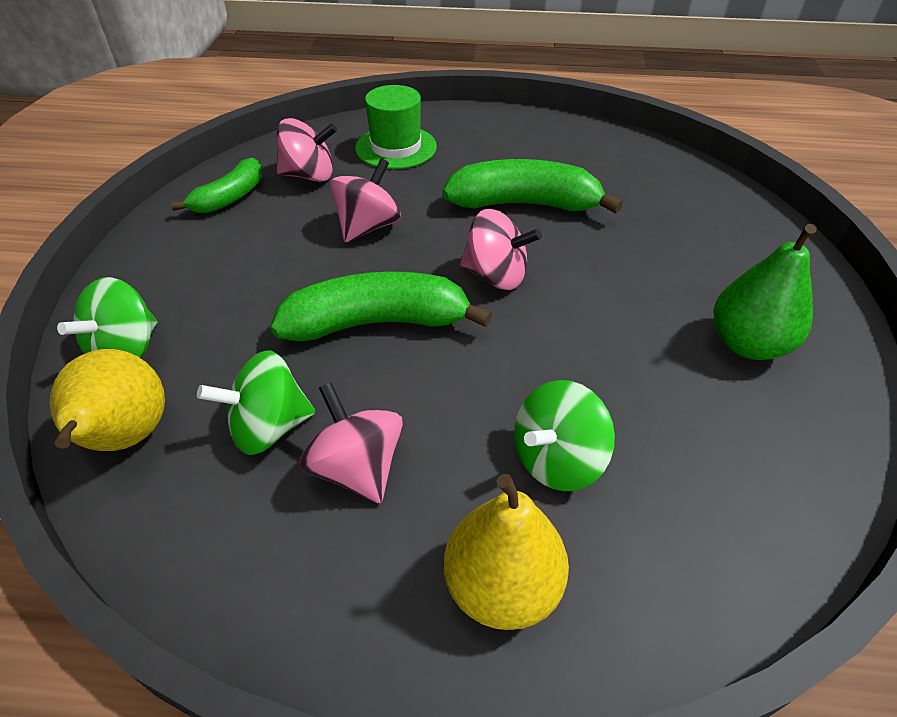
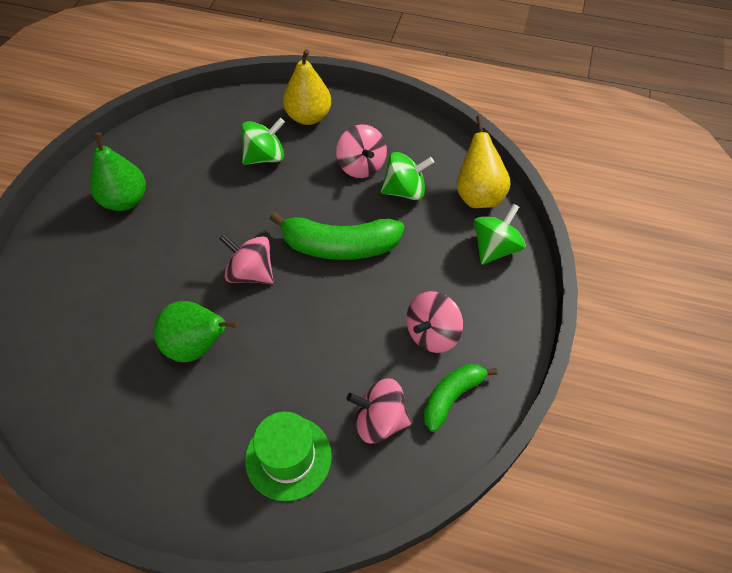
camera: 170 degrees left, 10 degrees up
pink spinning top [330,158,401,242] -> pink spinning top moved to [406,291,463,353]
green banana [442,159,623,213] -> green pear [154,301,239,362]

